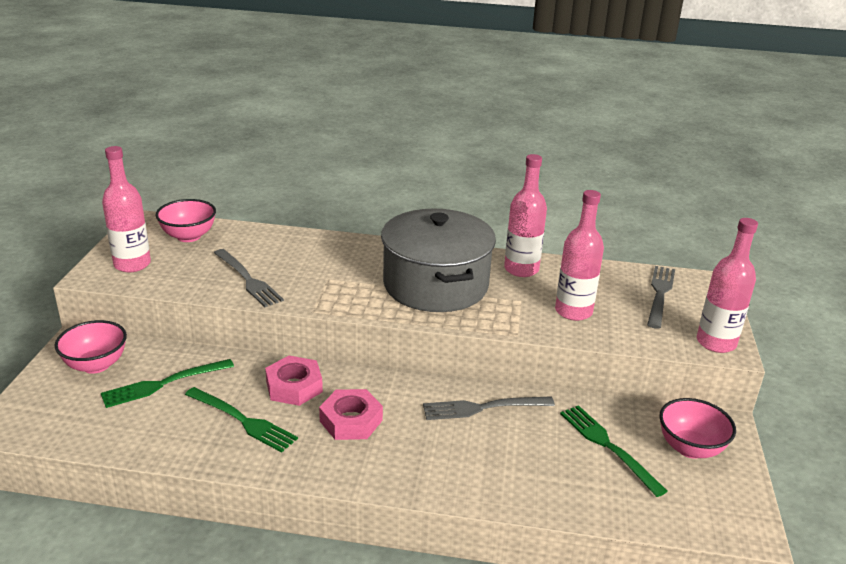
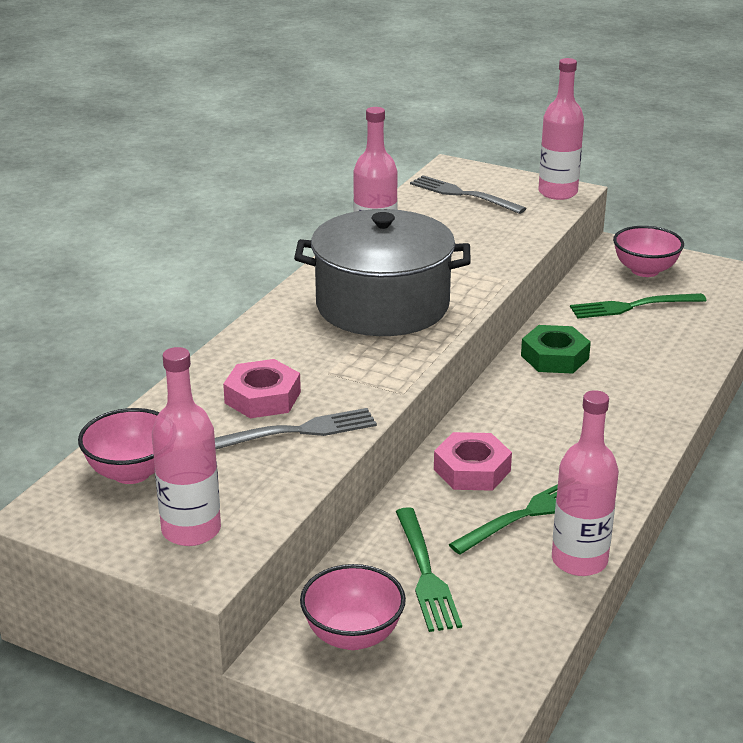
camera: 70 degrees left, 0 degrees up
pink nut [319,389,383,440] -> pink nut moved to [223,359,301,418]
grey fork [423,396,555,420] -> green nut [521,325,591,374]
pink bottle [555,190,604,321] -> pink bottle moved to [552,390,619,576]

